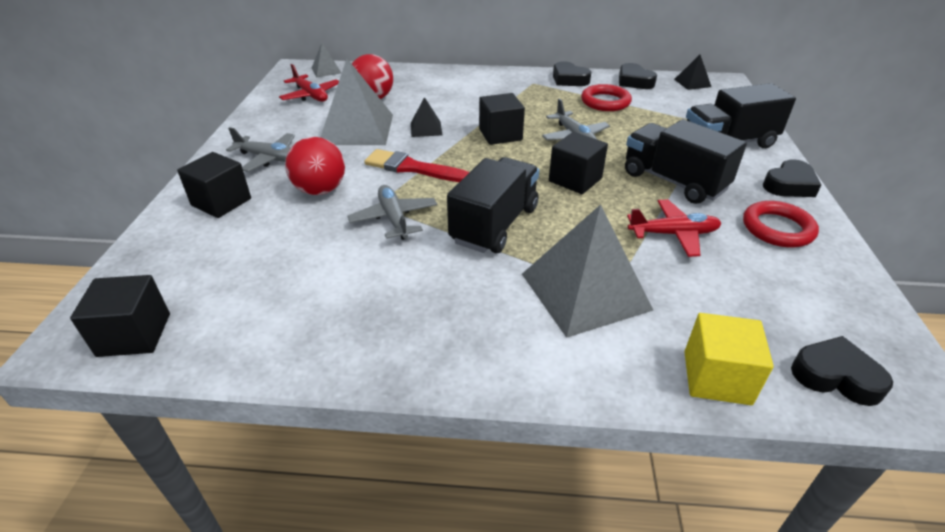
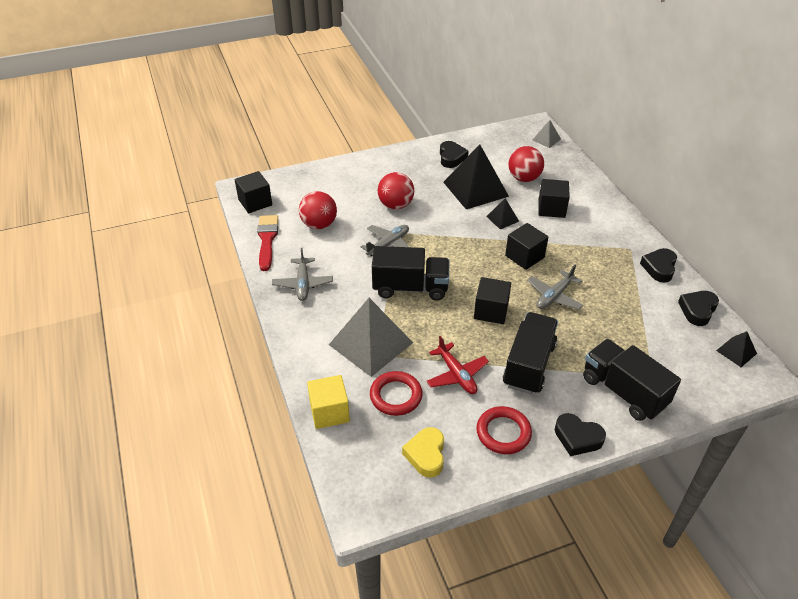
camera: 65 degrees right, 5 degrees up
black cube [177,152,251,218] -> black cube moved to [539,179,570,218]
grey plane [226,127,295,172] -> grey plane moved to [272,248,333,301]
red plane [279,64,339,102] -> none
grey pyramid [320,59,393,145] -> black pyramid [443,144,509,209]
red brush [364,149,469,182] -> red brush moved to [257,215,278,271]
red ring [581,84,632,111] -> red ring moved to [370,371,423,416]
black heart [791,336,893,406] -> black heart moved to [440,141,469,168]
none -> red ball [299,191,337,229]
none -> yellow heart [402,427,444,478]

